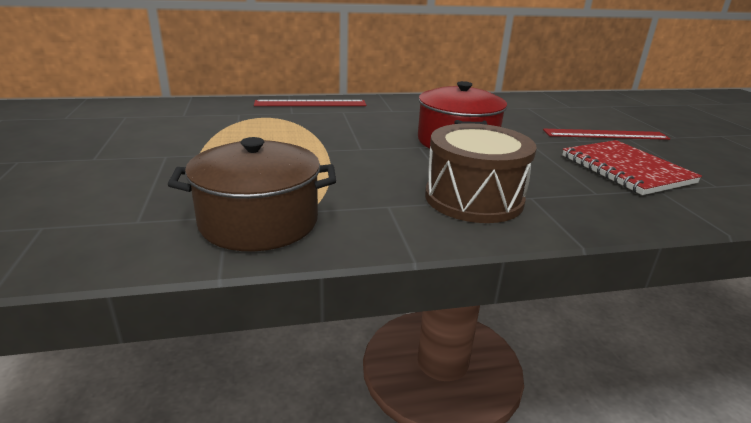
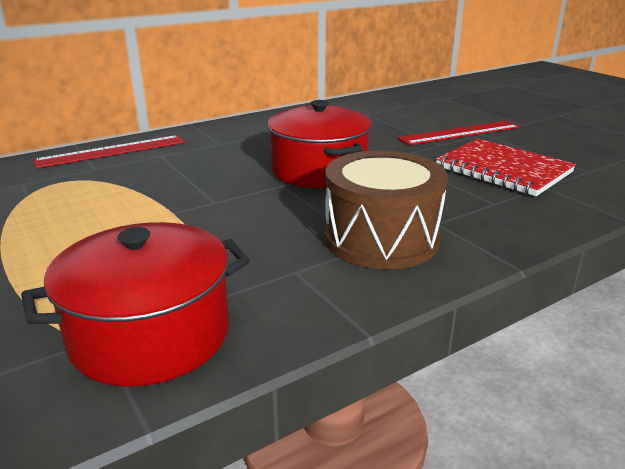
camera: 20 degrees left, 0 degrees up
brown pot [168,137,336,251] -> red pot [21,222,250,387]

